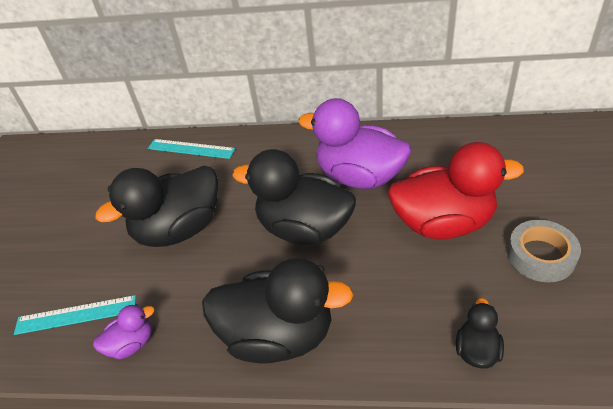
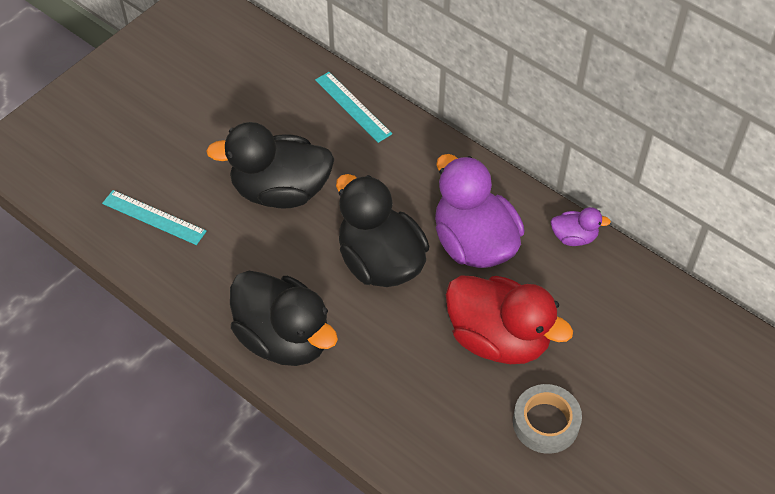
camera: 30 degrees right, 10 degrees up
purple duck [93,304,154,359] -> purple duck moved to [551,207,611,246]
black duck [456,298,504,369] -> none

